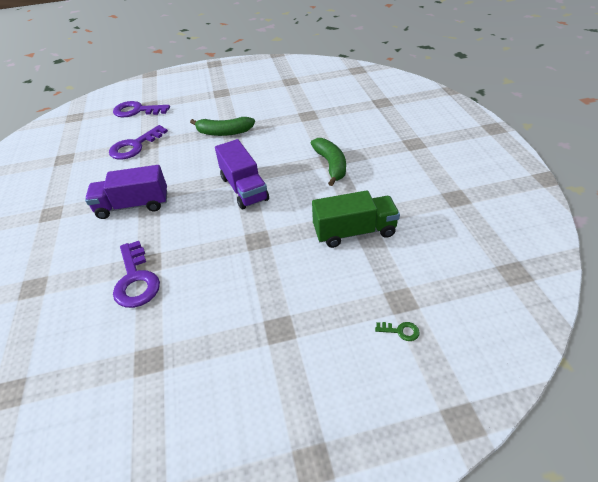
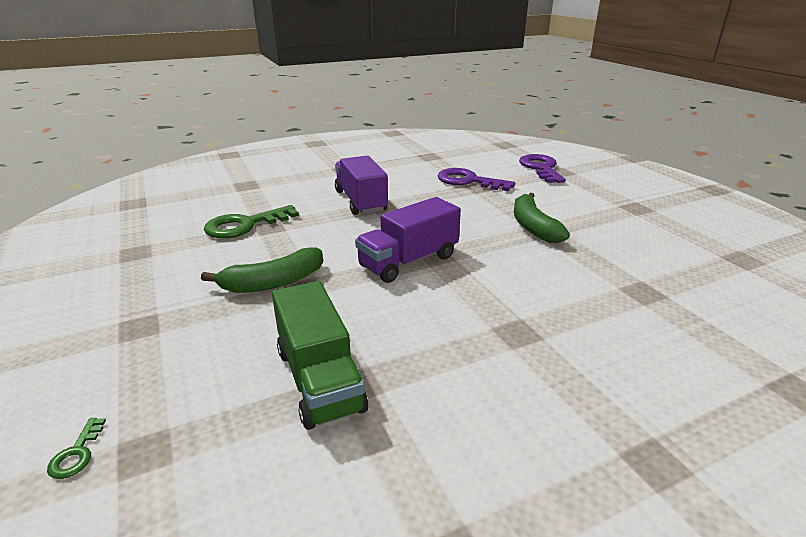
camera: 75 degrees right, 15 degrees down
purple key [113,241,160,308] -> green key [204,205,299,239]
green banana [311,138,346,186] -> green banana moved to [201,248,323,293]

